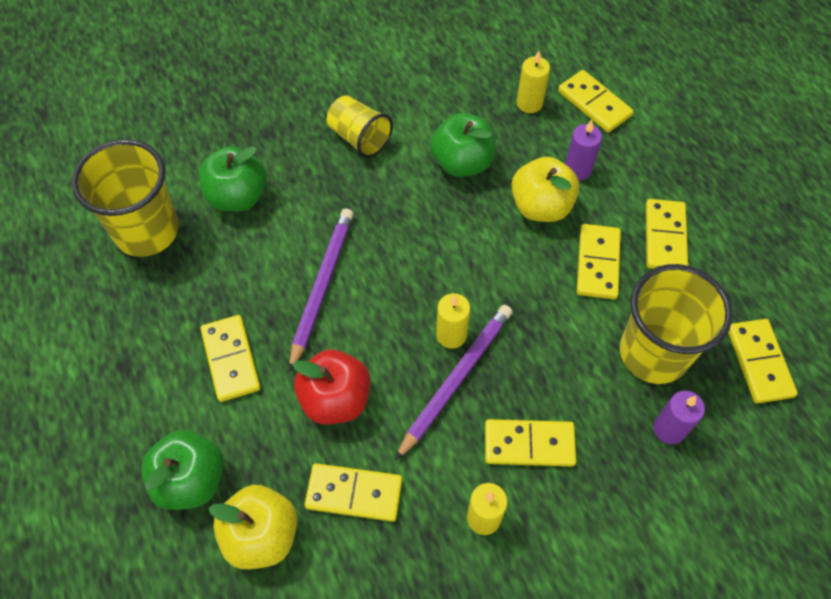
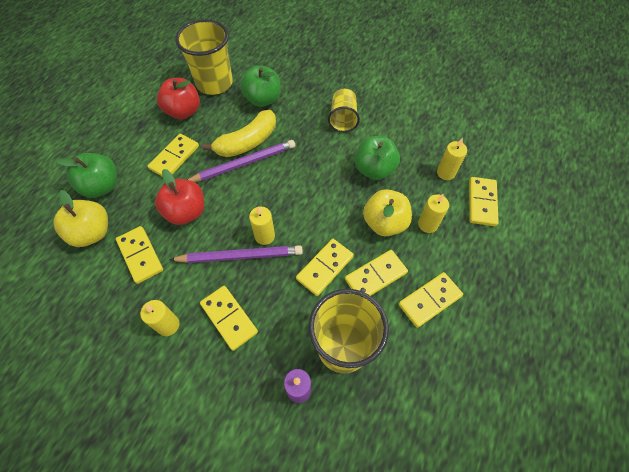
camera: 50 degrees right, 0 degrees up
purple candle [565,120,602,181] -> yellow candle [418,194,449,233]
yellow domino [728,319,798,404] -> yellow domino moved to [296,239,354,296]
none -> red apple [157,78,200,119]
none -> yellow banana [202,110,276,157]

